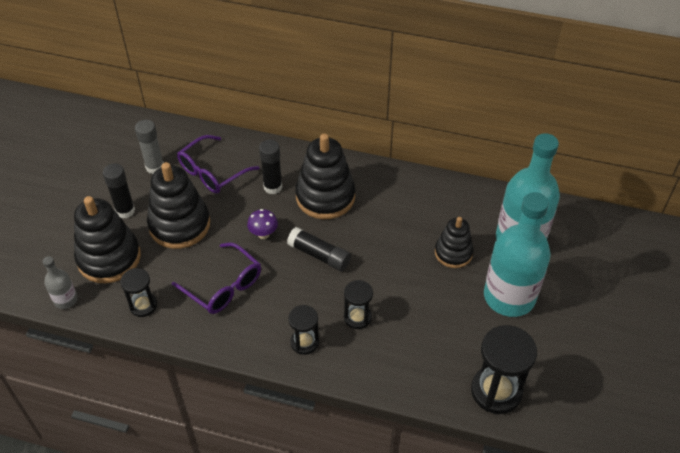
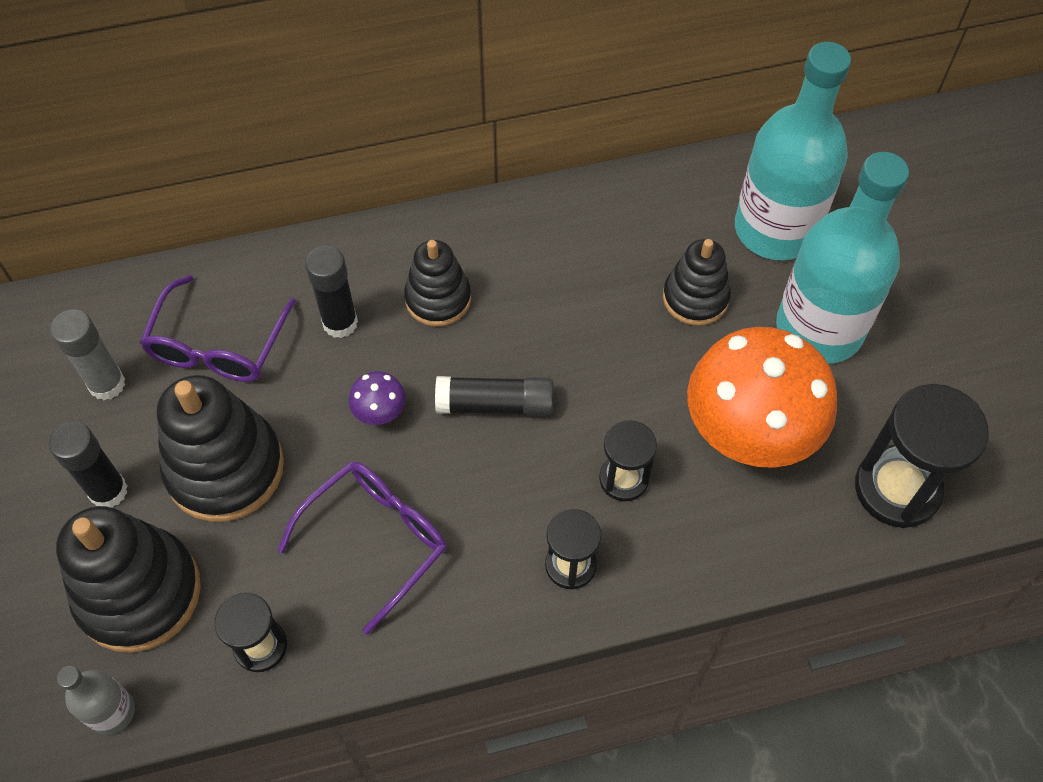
camera: 30 degrees left, 10 degrees up
purple glasses [172,243,261,314] -> purple glasses turned 60 degrees counterclockwise [277,461,447,635]
black stacking toy [295,134,355,219] -> black stacking toy [404,240,471,327], size x0.61
none -> orange mushroom [687,327,837,468]

